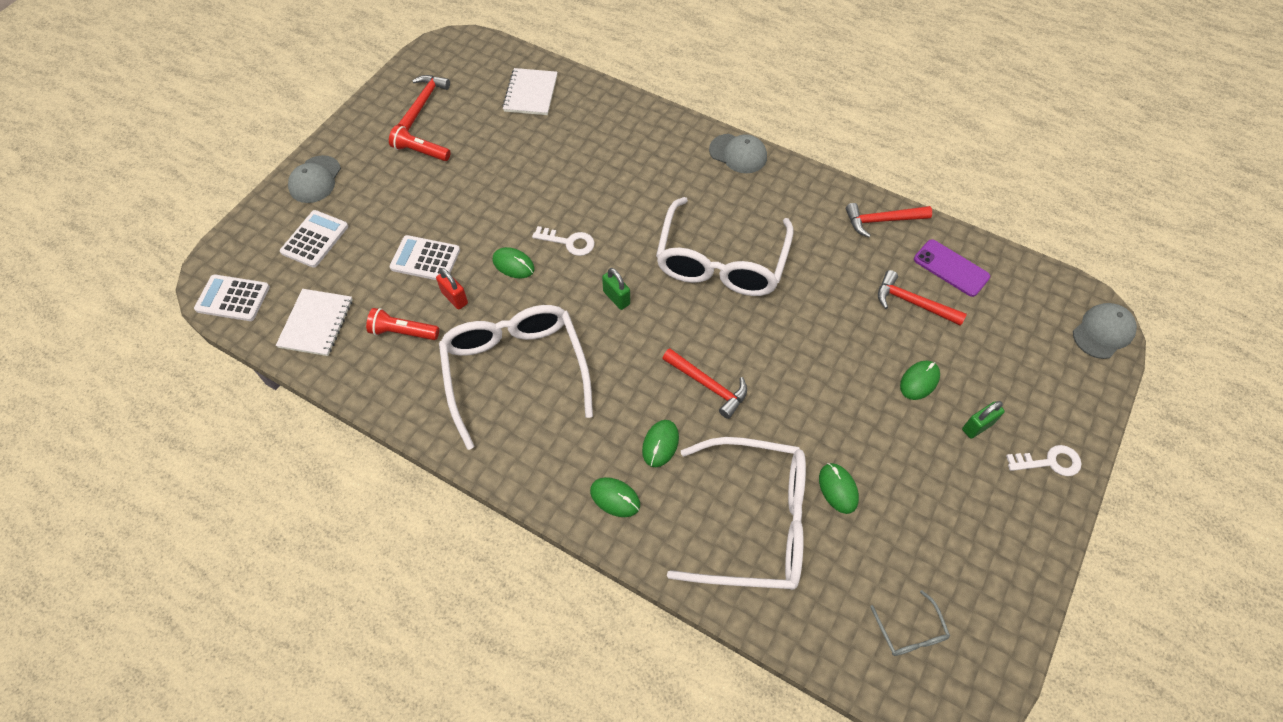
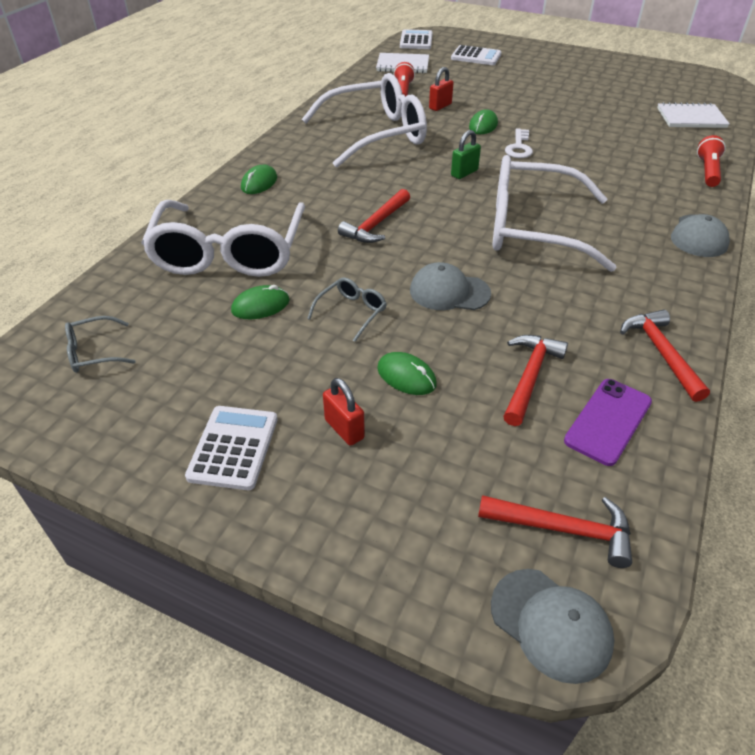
camera: 85 degrees right, 15 degrees down
grey cap [288,155,341,203] -> grey cap moved to [410,262,491,310]
red flashlight [389,125,451,161] -> red flashlight moved to [697,135,726,187]
white calculator [390,235,460,280] -> white calculator moved to [185,406,278,490]
red hammer [398,75,450,131] -> red hammer moved to [478,495,632,568]
green mouse [642,420,679,467] -> none
green padlock [962,401,1005,439] -> red padlock [323,378,365,446]
white key [1006,445,1081,476] -> none
none -> grey glasses [307,277,387,342]

